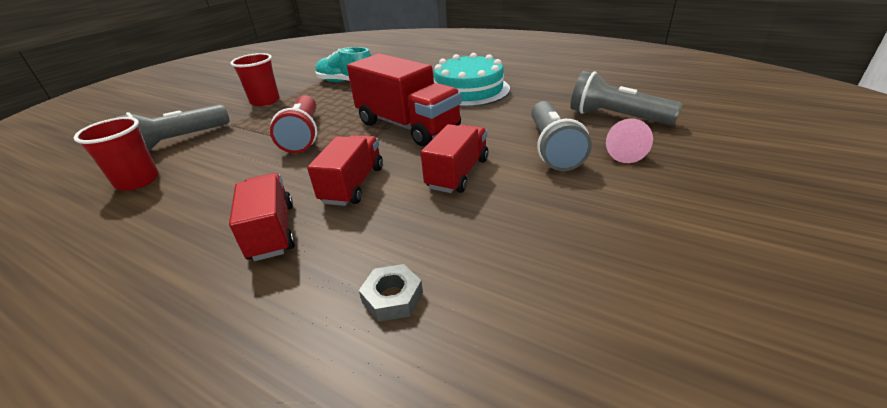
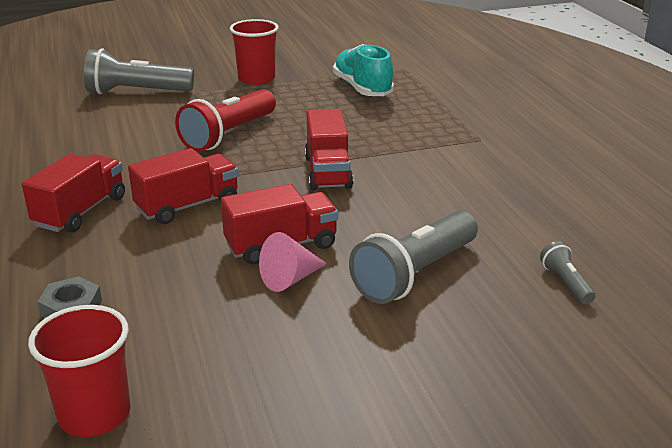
camera: 40 degrees right, 5 degrees down
red cup [74,117,159,191] -> red cup moved to [28,305,131,437]
red truck [347,53,462,146] -> red truck [305,109,354,190], size x0.62
turquoise cake [434,53,510,107] -> none
grey flashlight [570,71,683,126] -> grey flashlight [540,241,595,304], size x0.47
pink cone [606,119,653,163] -> pink cone moved to [259,232,327,292]

